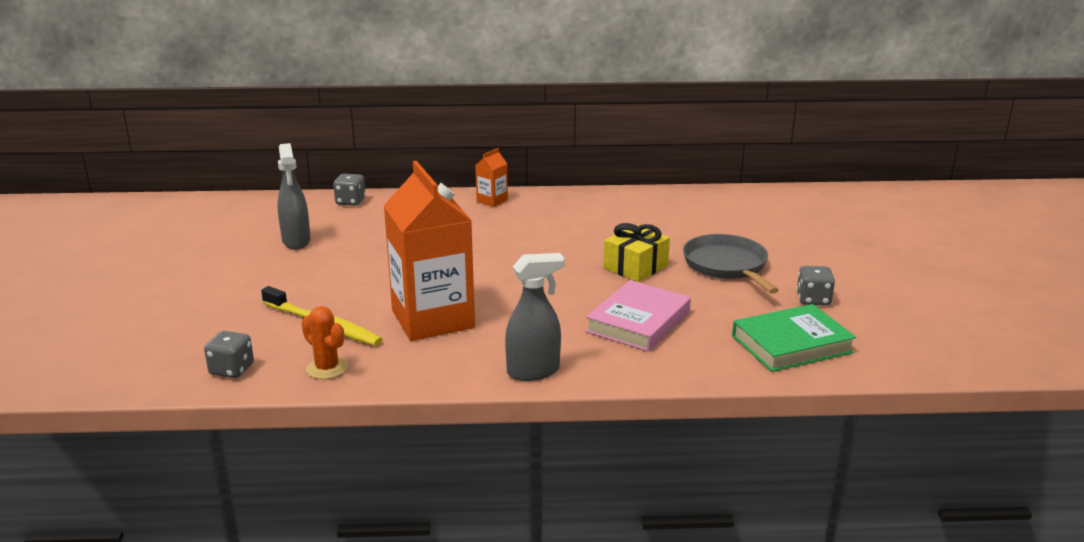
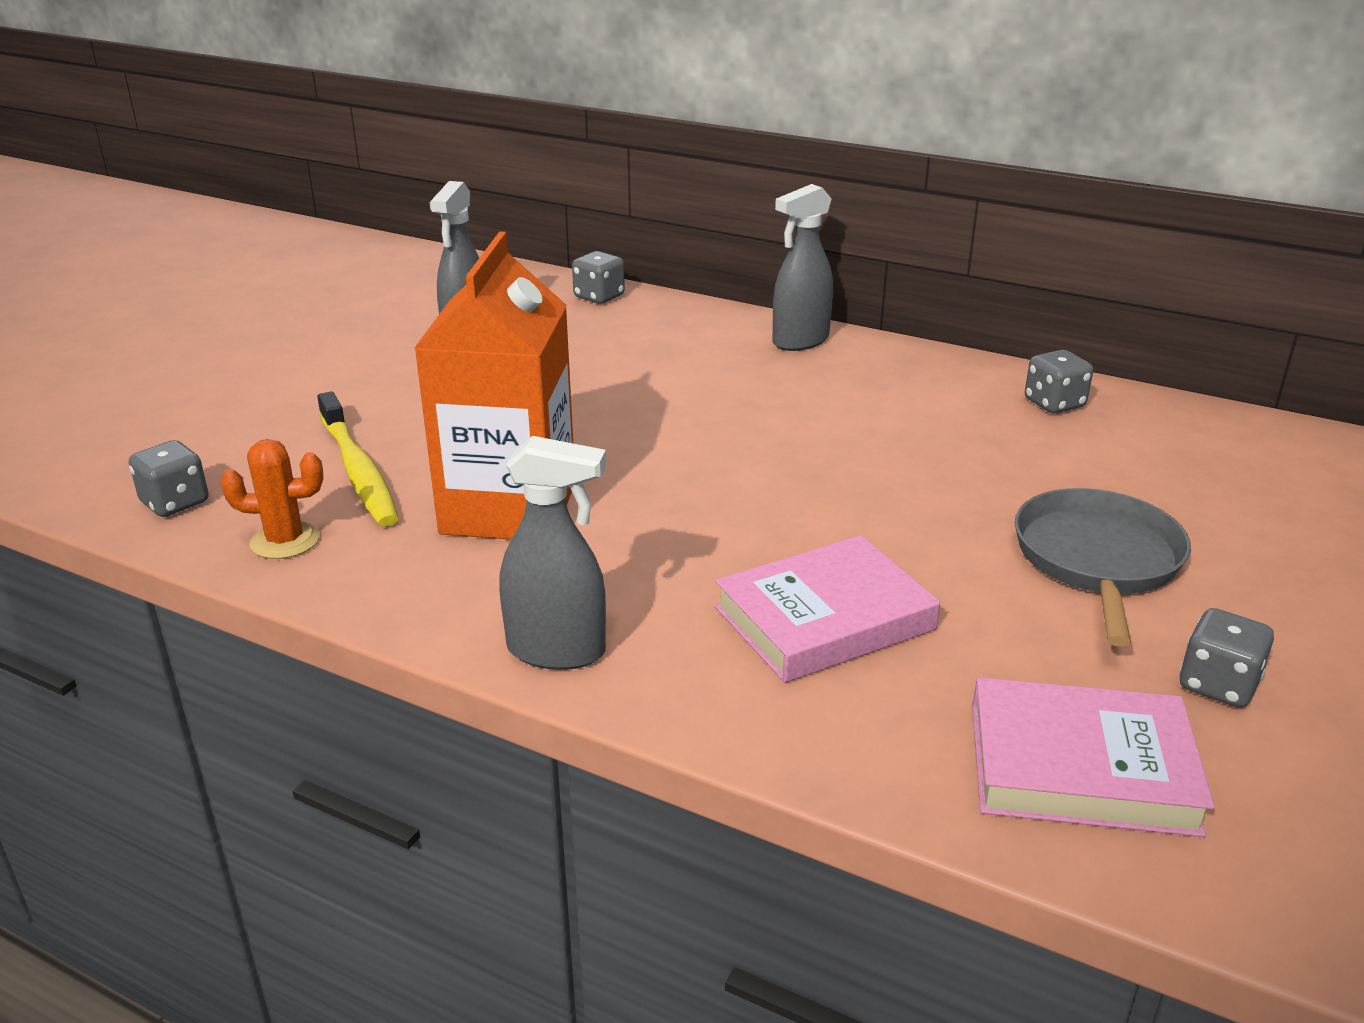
camera: 30 degrees right, 5 degrees up
orange cactus [301,306,348,379] -> orange cactus turned 75 degrees counterclockwise [220,439,324,559]
orange carton [475,148,508,207] -> grey spray bottle [772,184,833,351]
yellow gift [604,223,670,282] -> none
green book [732,304,856,372] -> pink book [972,677,1215,837]
none -> grey dice [1025,350,1093,413]

